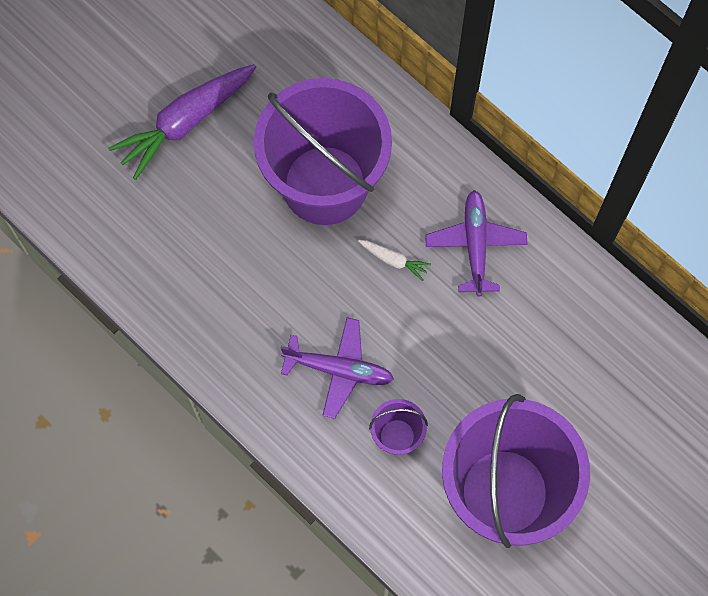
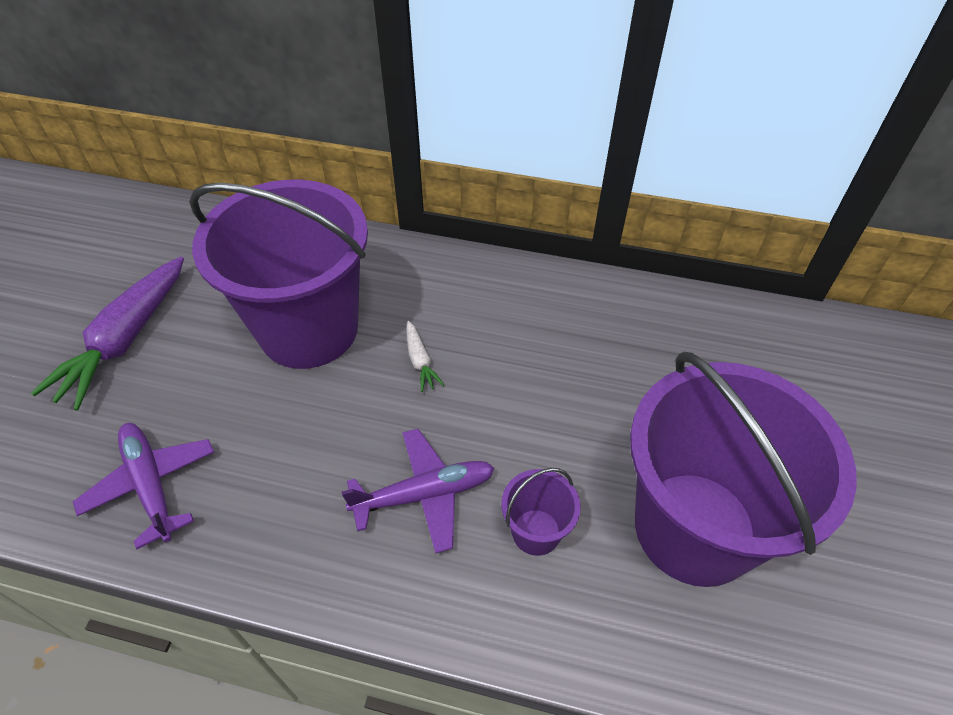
camera: 30 degrees left, 20 degrees down
white carrot [358,240,431,281] -> white carrot turned 75 degrees clockwise [407,321,444,392]
purple plane [425,190,528,297] -> purple plane moved to [73,423,214,549]

